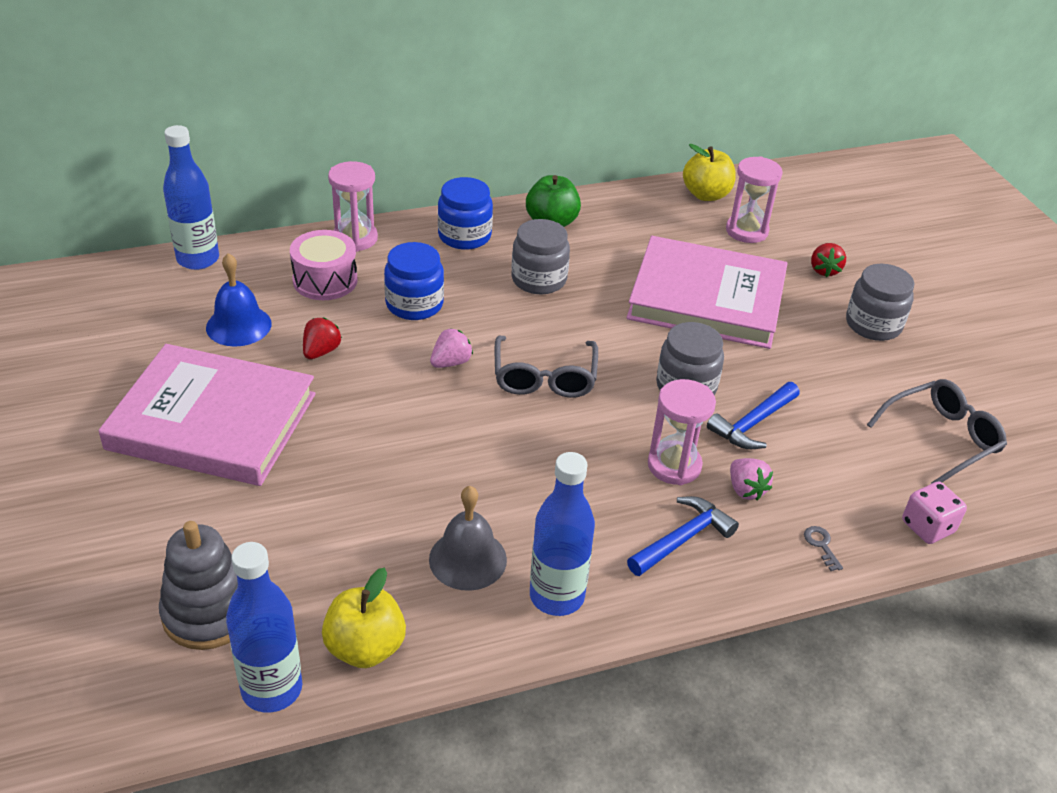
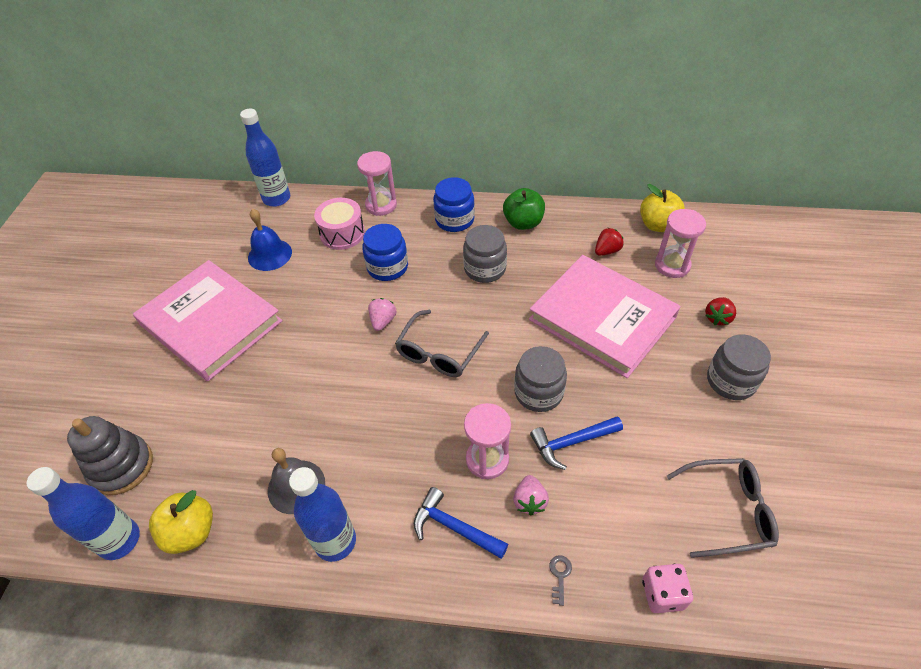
camera: 30 degrees right, 10 degrees up
red strawberry [303,317,342,359] -> red strawberry moved to [595,228,624,256]
pink strawberry [430,328,473,368] -> pink strawberry turned 60 degrees counterclockwise [368,298,396,331]
blue hammer [627,496,739,576] -> blue hammer turned 135 degrees counterclockwise [414,487,508,559]

